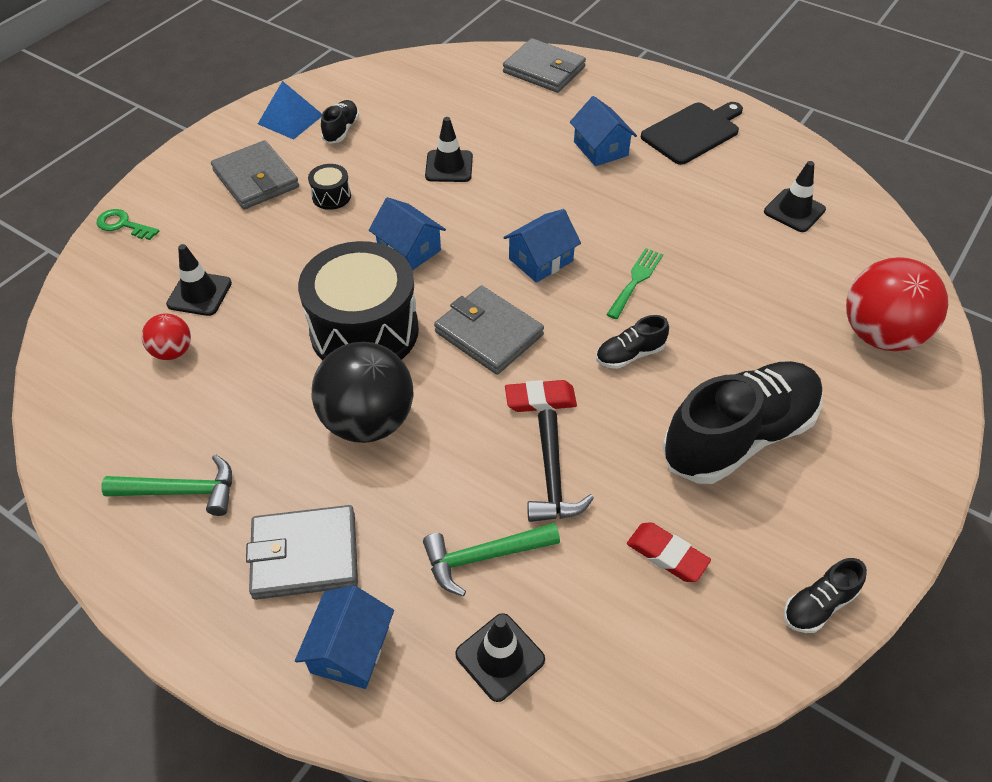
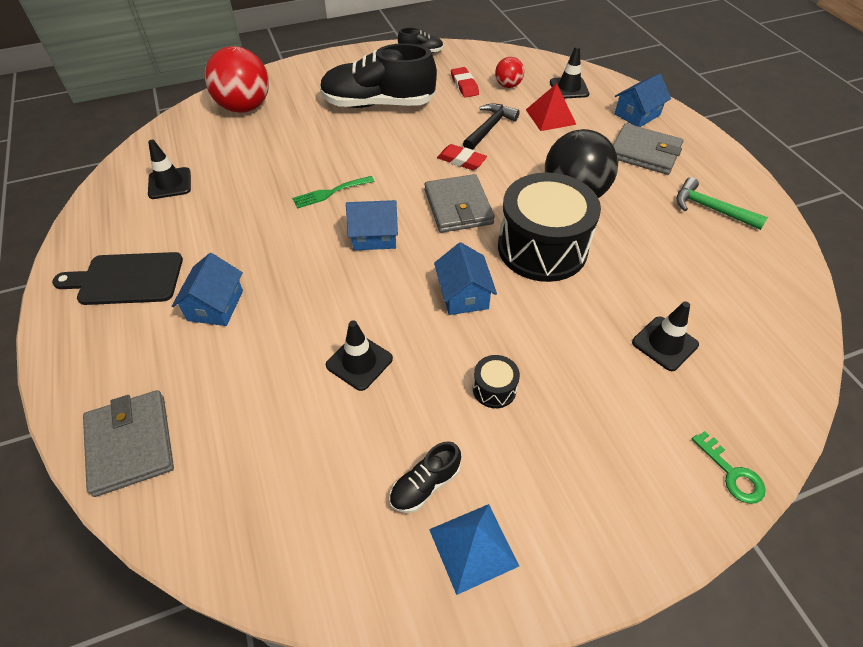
camera: 145 degrees left, 0 degrees up
red ball [141,314,191,360] -> red ball moved to [495,57,524,88]
grey wallet [211,140,299,209] -> none
green hammer [423,523,560,596] -> red pyramid [526,83,576,131]
black shoe [596,315,669,369] -> none

